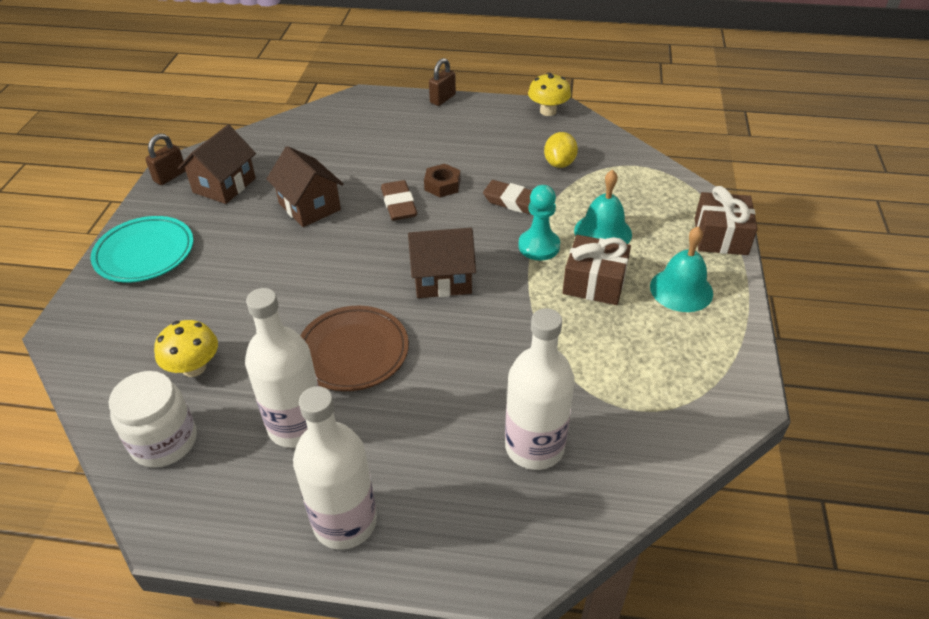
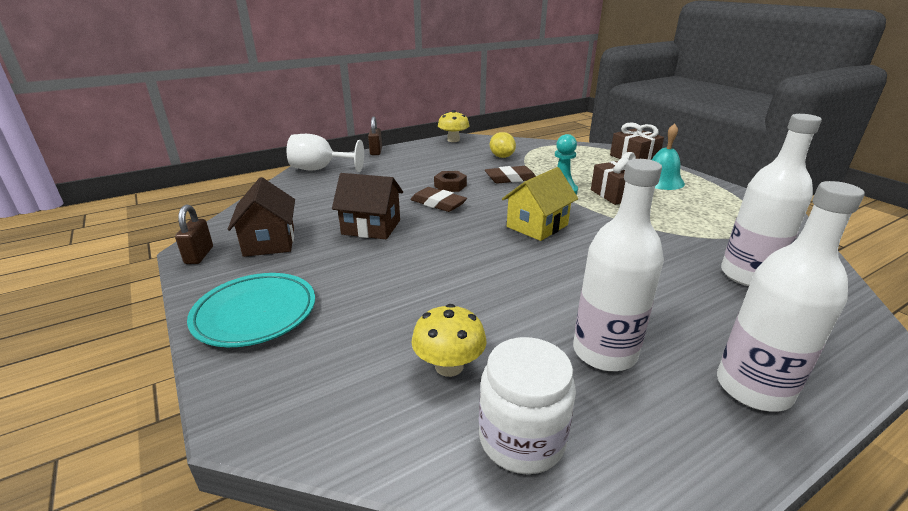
camera: 40 degrees left, 15 degrees down
brown plate [300,306,409,391] -> none
brown house [408,228,476,298] -> yellow house [502,167,578,241]
turquoise bell [574,170,632,244] -> none
none -> white goblet [287,134,364,172]

